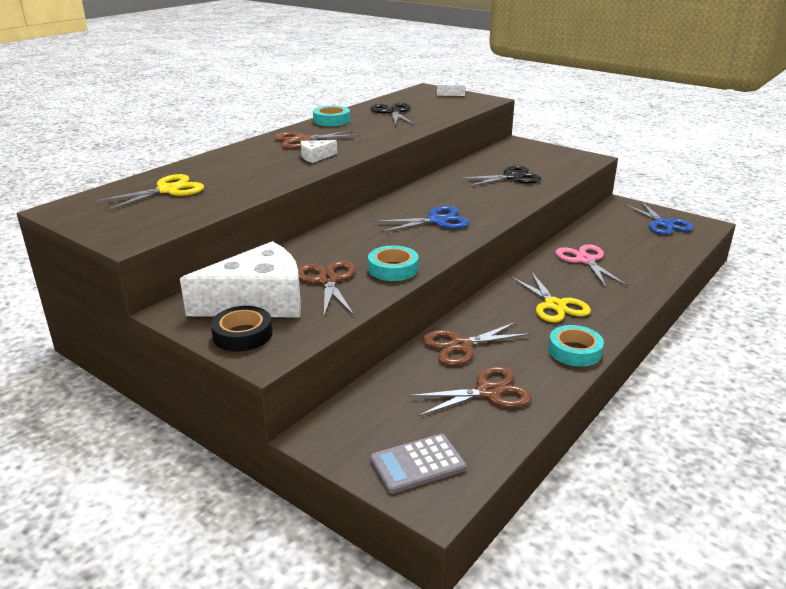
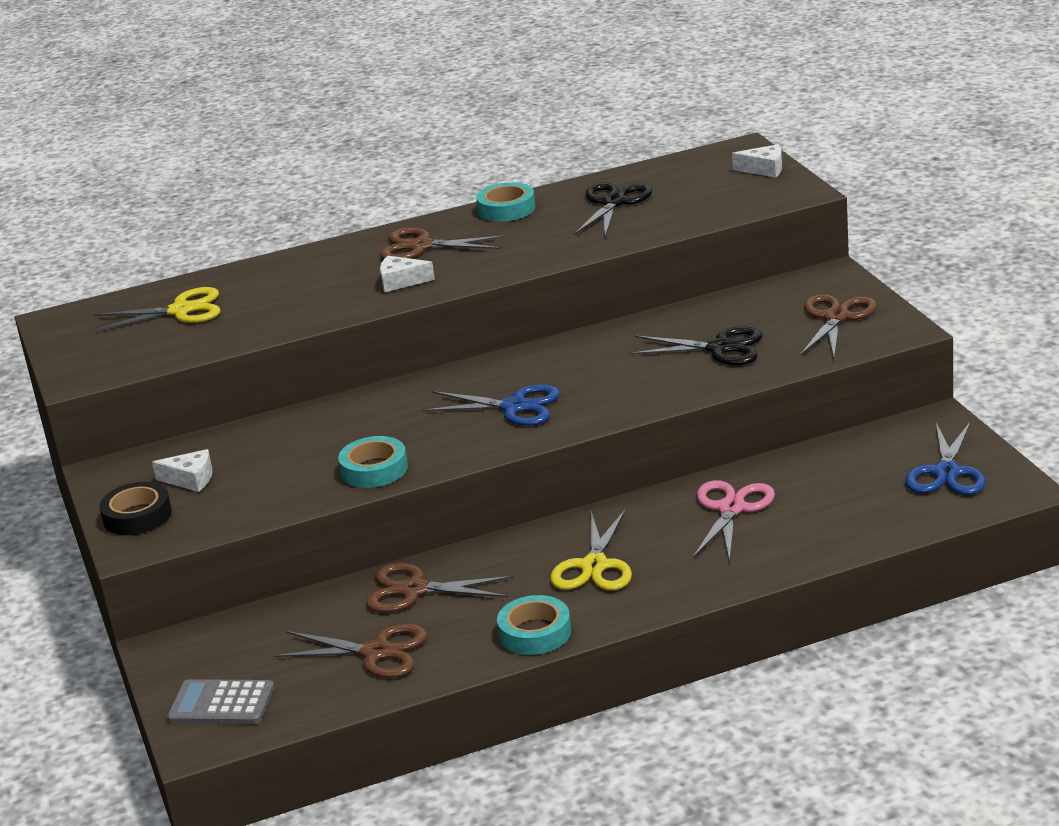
camera: 35 degrees right, 0 degrees up
white cheese [180,241,301,318] -> white cheese [152,449,212,492], size x0.42
brown scissors [298,261,356,315] -> brown scissors moved to [800,294,877,358]

